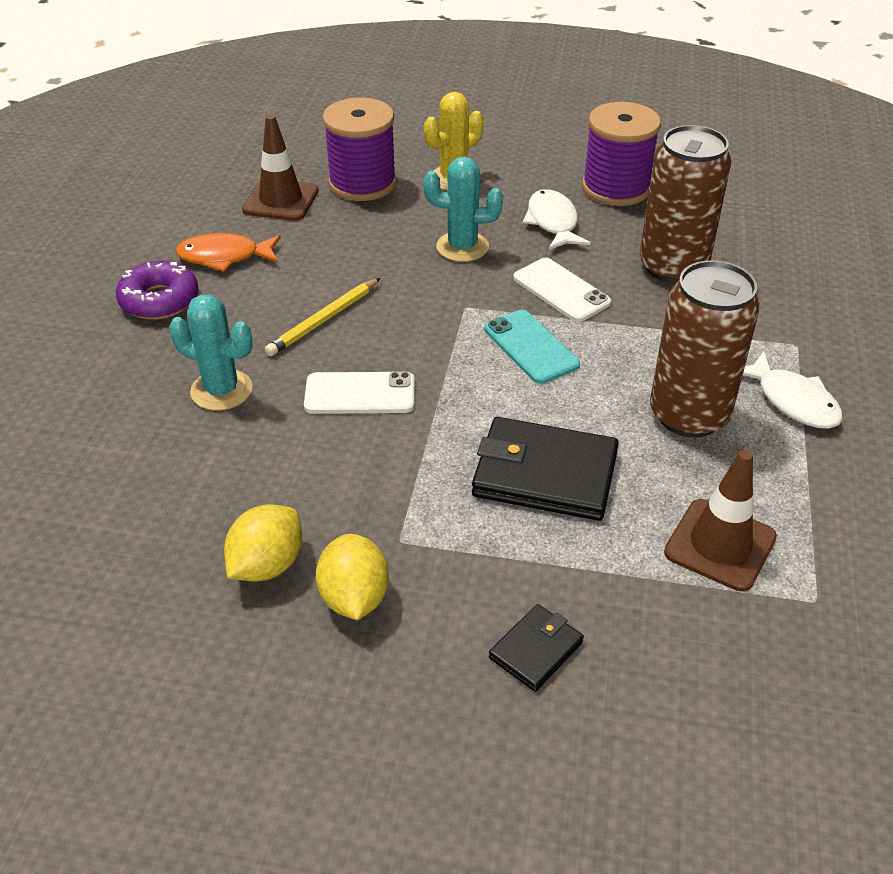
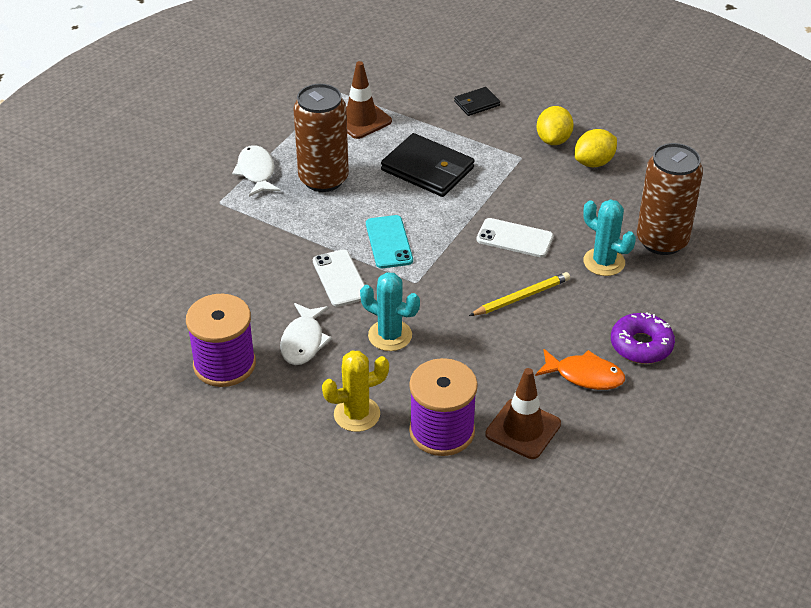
camera: 160 degrees left, 0 degrees up
brown can [640,125,731,284] -> brown can moved to [637,143,703,255]

